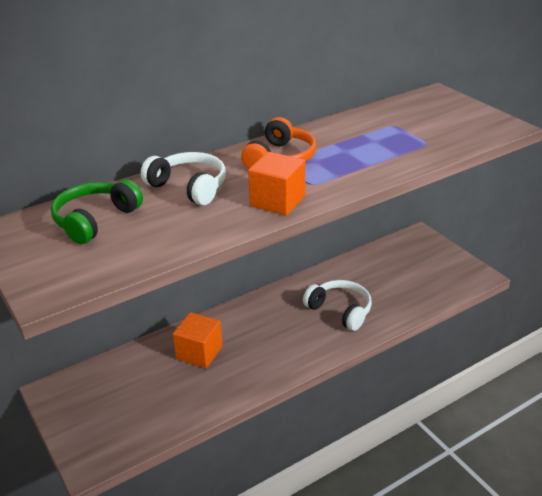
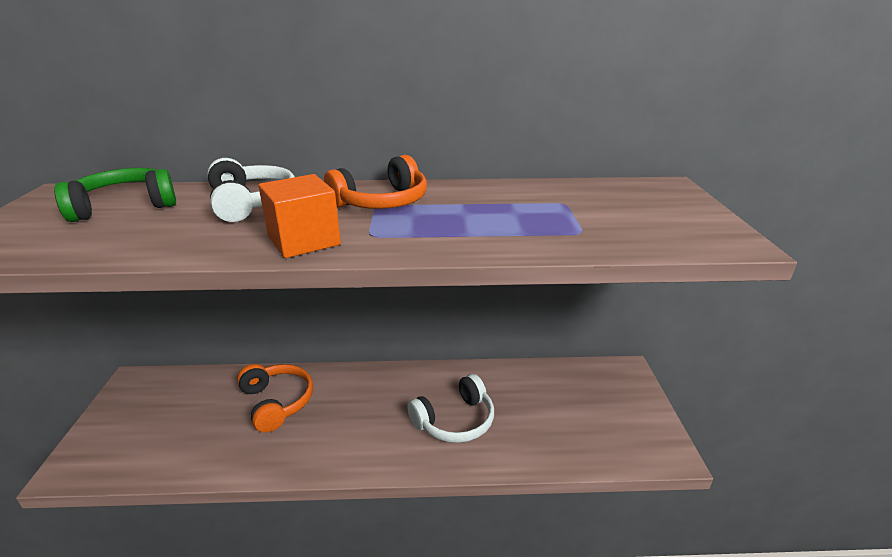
camera: 30 degrees right, 5 degrees down
orange cube [173,312,222,368] -> orange headphones [237,364,313,432]
white headphones [303,280,372,331] -> white headphones turned 75 degrees clockwise [407,374,494,443]

